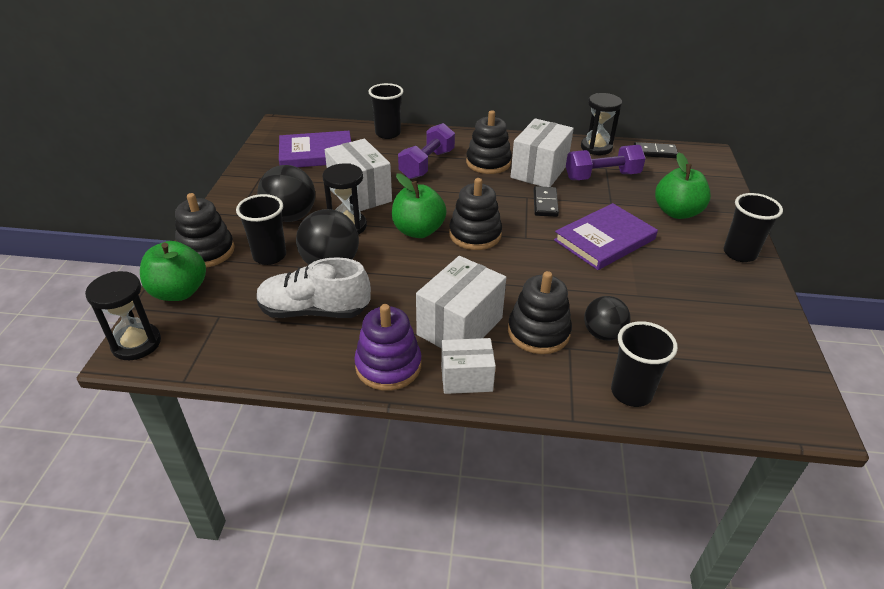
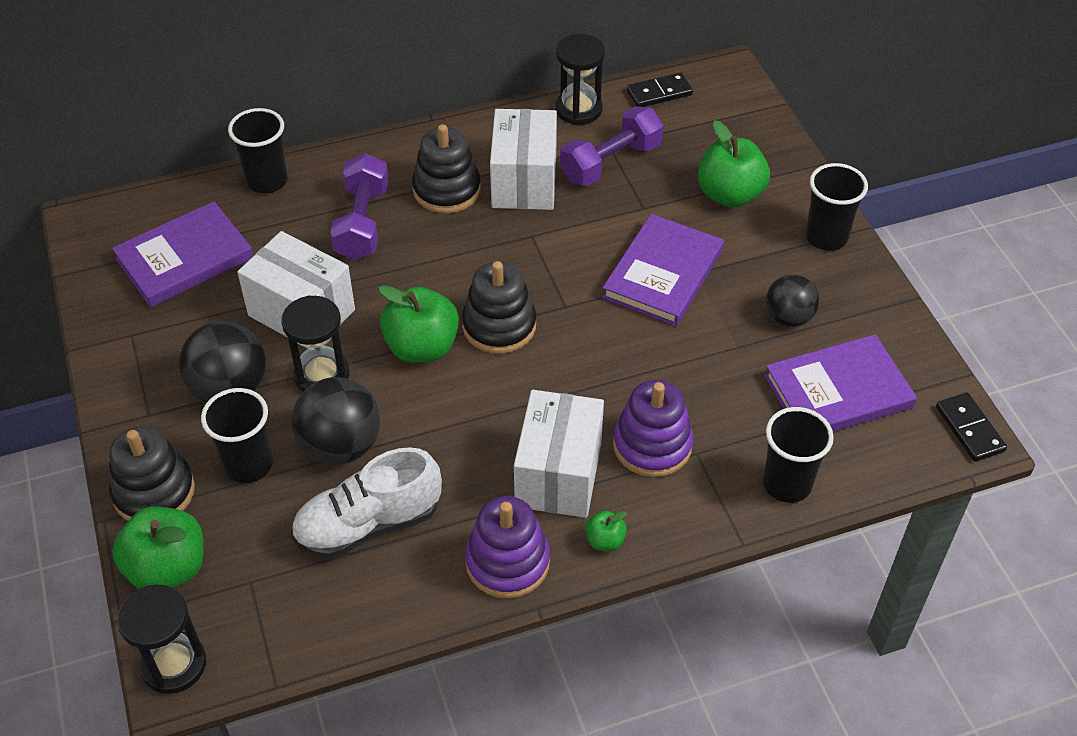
camera: 25 degrees left, 10 degrees up
white box [441,338,496,394] -> green apple [585,511,627,551]
black stacking toy [508,271,572,354] -> purple stacking toy [613,380,694,477]
black domino [533,186,559,217] -> black domino moved to [936,393,1007,462]
black ball [584,296,631,341] -> black ball moved to [766,274,819,327]
none -> purple book [764,334,917,432]

